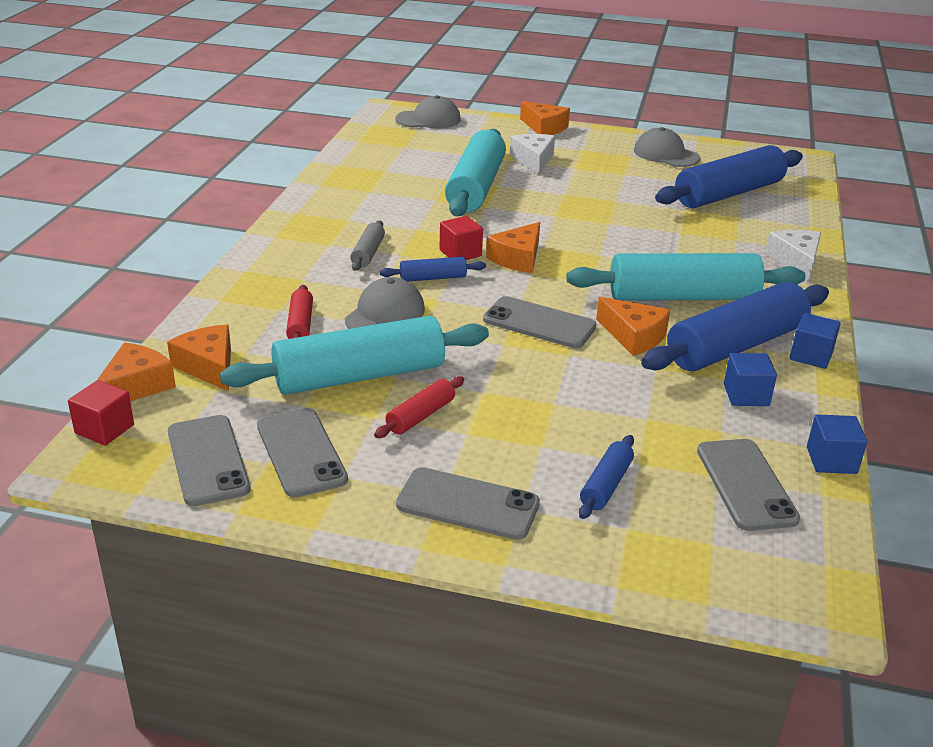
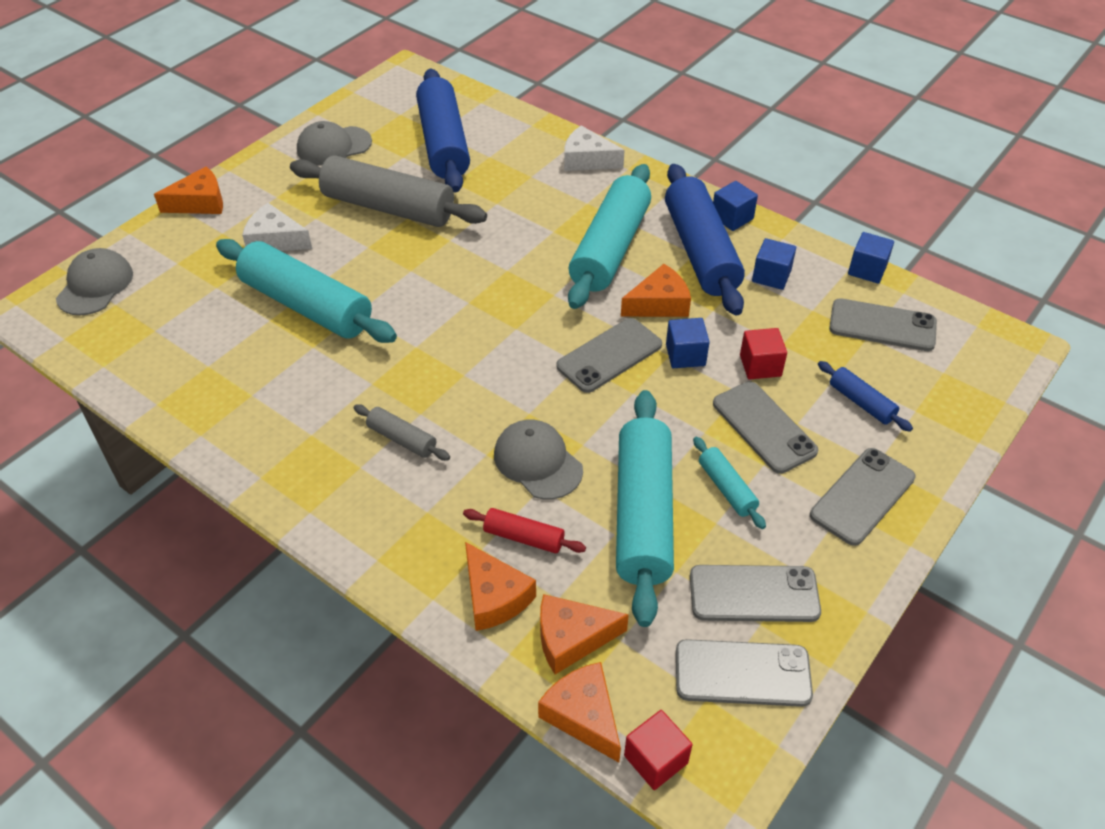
camera: 65 degrees left, 15 degrees up
red rolling pin [374,376,464,438] -> turquoise rolling pin [693,437,766,529]
blue rolling pin [380,257,486,281] -> none
red cube [439,216,483,260] -> red cube moved to [740,328,787,380]
orange cheese [486,222,540,273] -> orange cheese moved to [465,542,536,631]
none -> grey rolling pin [290,155,487,227]
none -> blue cube [666,318,710,368]
none -> grey phone [713,381,818,474]

